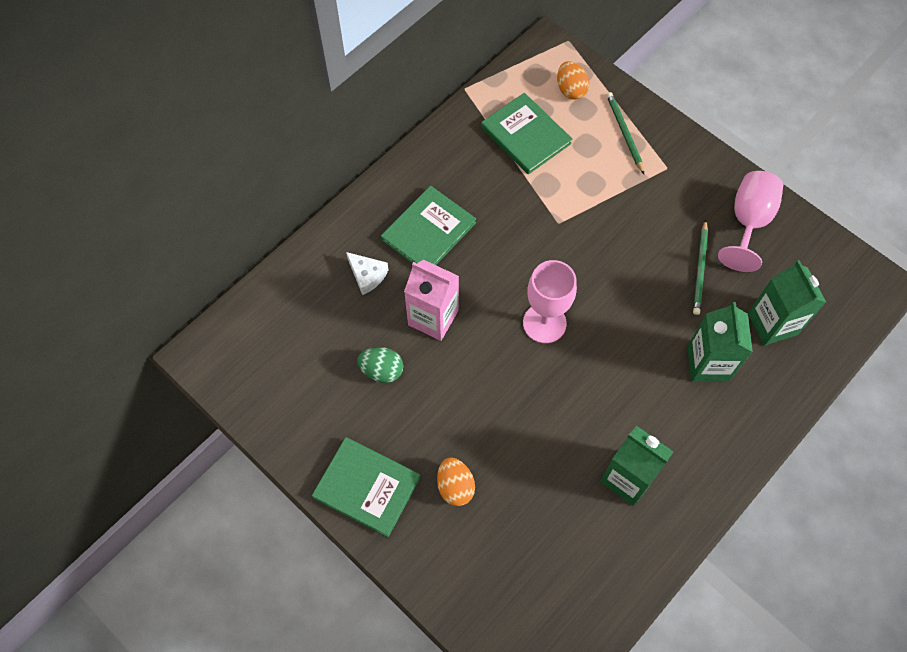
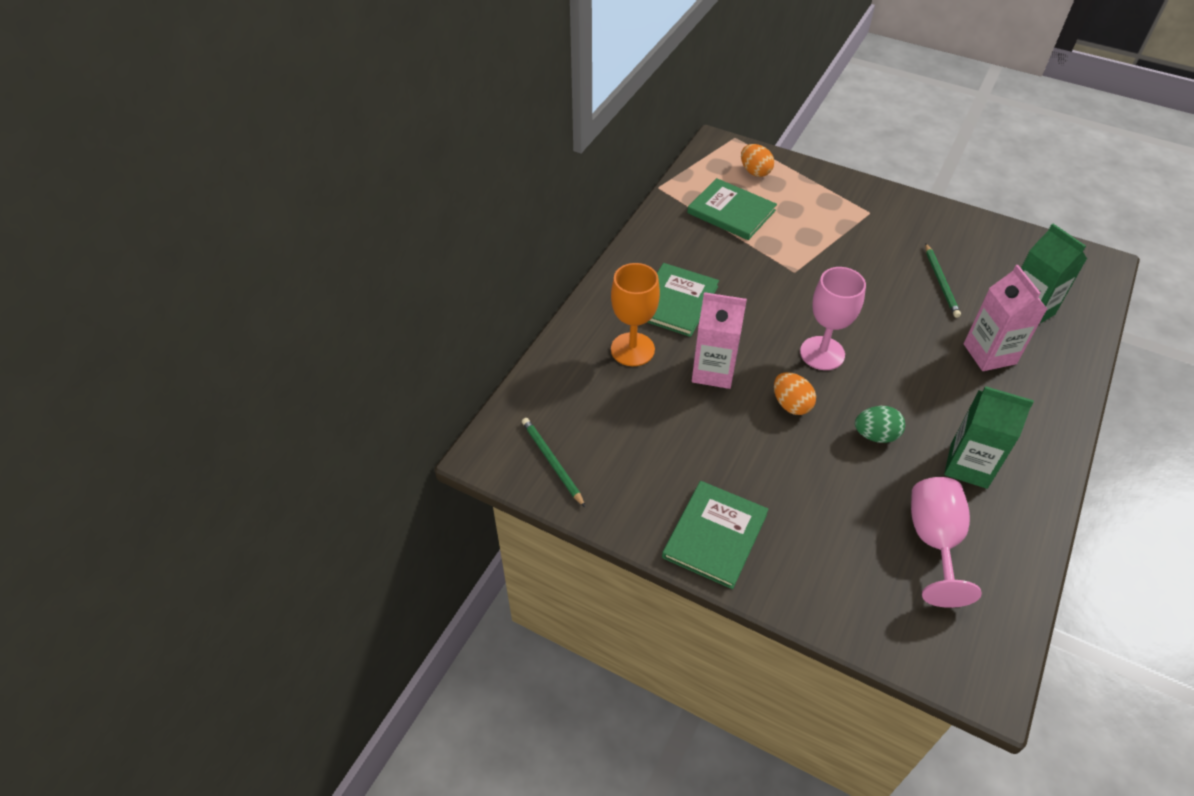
camera: 15 degrees left, 15 degrees down
green book [312,437,420,537] -> green book turned 75 degrees counterclockwise [662,481,769,589]
white cheese [346,252,388,295] -> orange goblet [611,263,660,366]
green egg [357,347,403,383] -> green egg moved to [855,406,905,443]
orange egg [437,457,475,506] -> orange egg moved to [774,372,816,415]
green pencil [606,92,644,174] -> green pencil moved to [522,418,585,507]
green carton [688,302,753,382] -> pink carton [964,265,1047,371]
pink goblet [718,171,783,272] -> pink goblet moved to [911,477,982,608]

